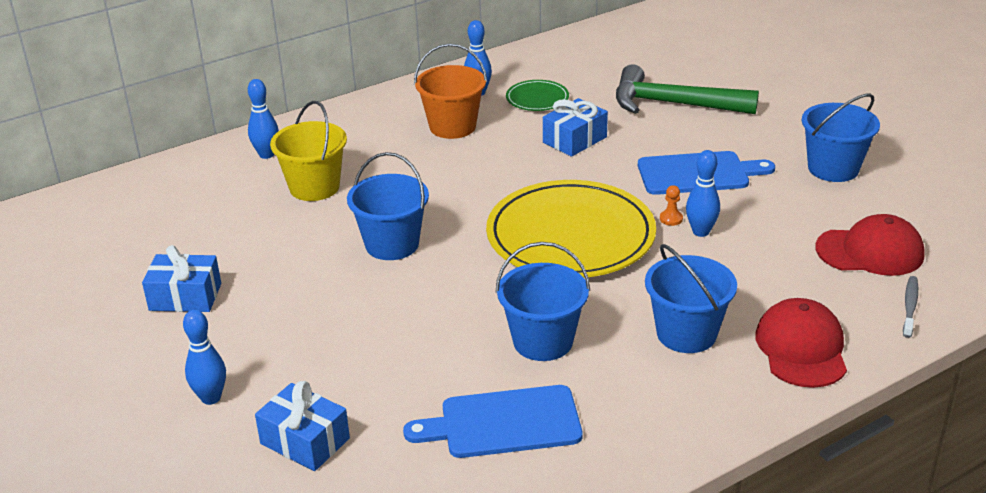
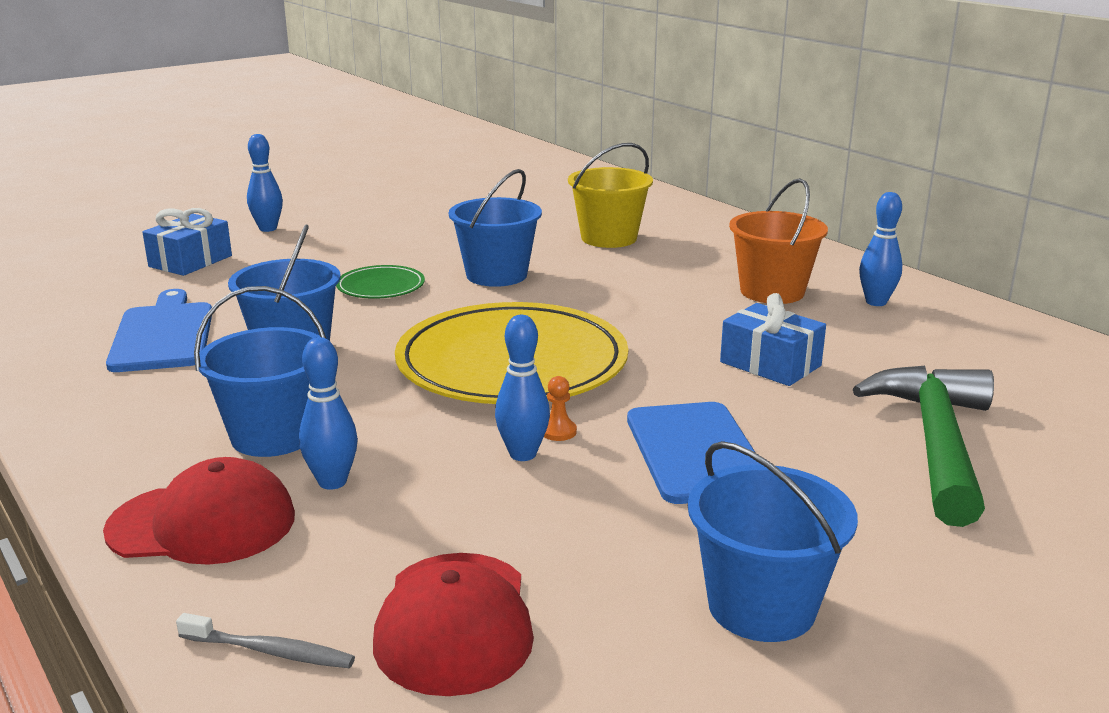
camera: 85 degrees right, 10 degrees down
blue gift [142,245,221,312] -> none
blue bowling pin [248,79,279,159] -> blue bowling pin moved to [299,337,358,490]
green plate [506,80,569,111] -> green plate moved to [336,265,425,299]

